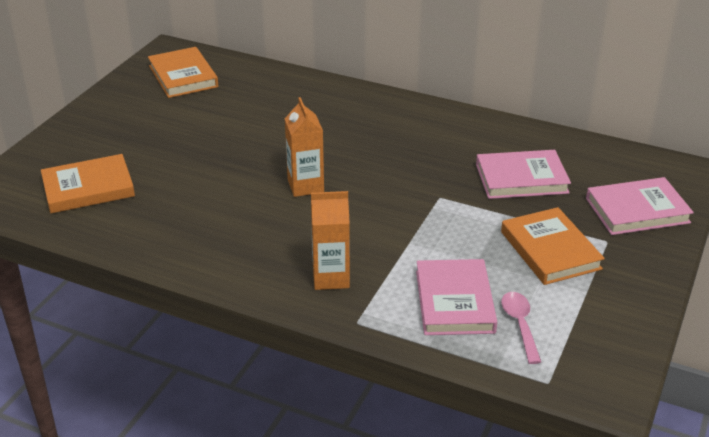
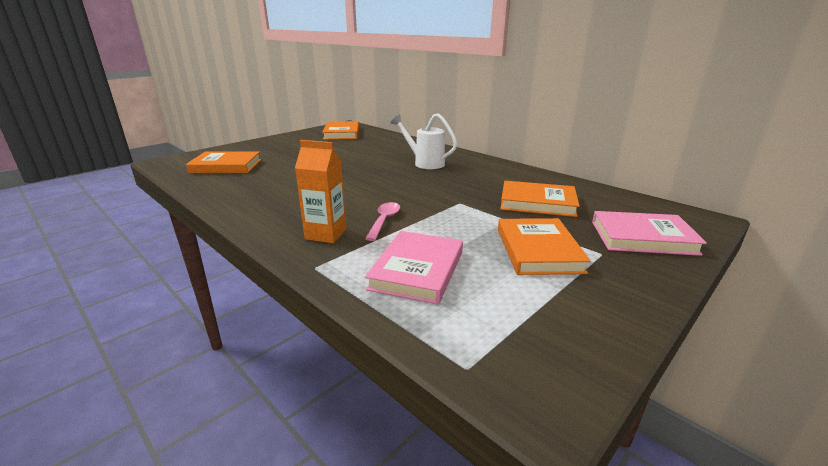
camera: 20 degrees right, 10 degrees down
orange carton [285,97,324,197] -> none
pink book [476,150,571,199] -> orange book [500,181,580,217]
pink spoon [501,292,541,364] -> pink spoon moved to [365,202,400,241]
none -> white watering can [391,113,457,169]

